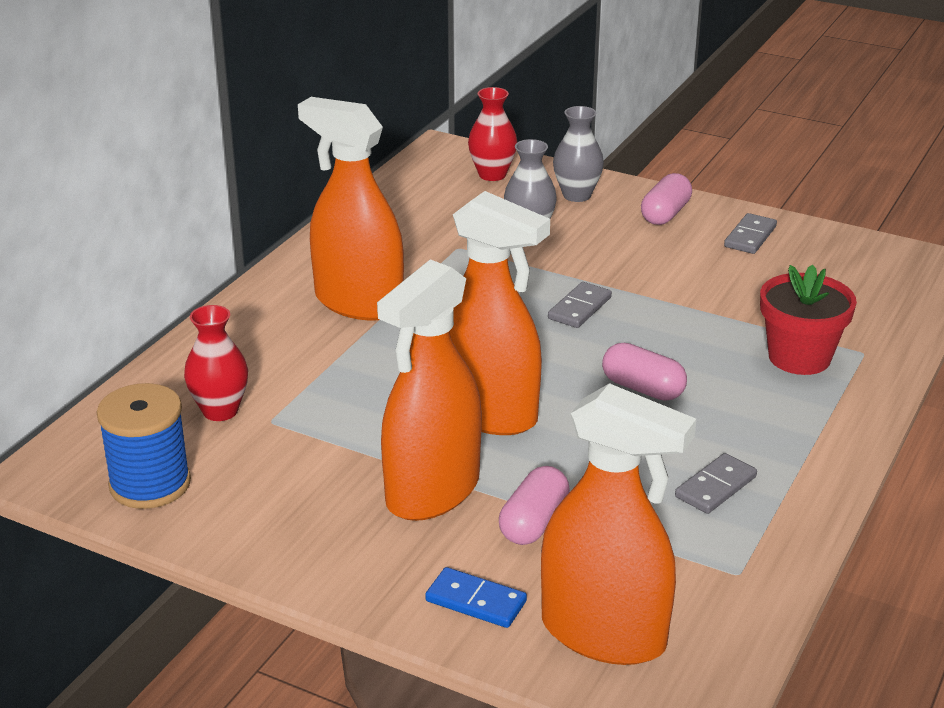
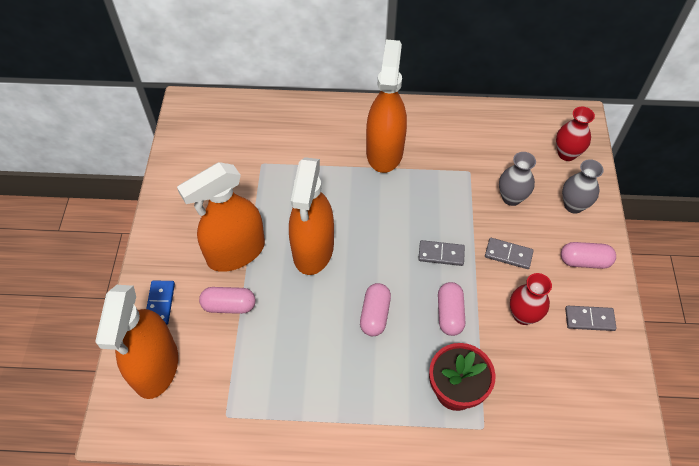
camera: 65 degrees right, 25 degrees up
blue spool [97,383,191,509] -> none
red vase [184,305,248,421] -> red vase moved to [510,273,552,325]
orange spray bottle [377,259,482,521] -> orange spray bottle turned 45 degrees counterclockwise [177,162,265,272]
grey domino [675,453,757,514] -> grey domino moved to [485,238,534,269]
none -> pink capsule [438,282,465,336]

